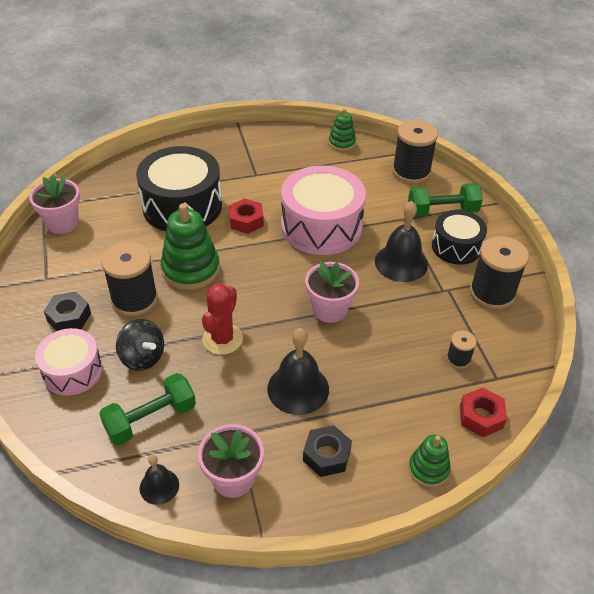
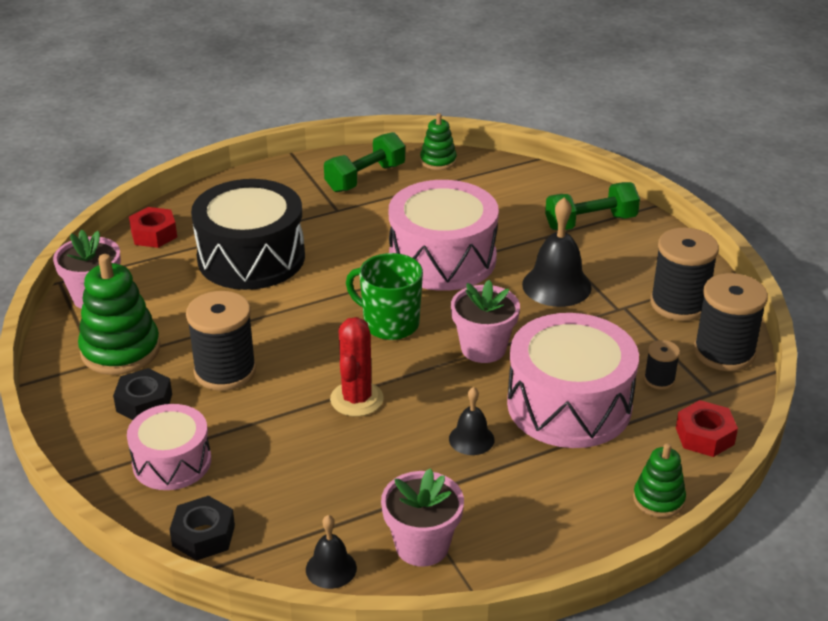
camera: 10 degrees left, 10 degrees down
green dumbbell [99,373,196,445] -> green dumbbell moved to [324,132,405,192]
black spinning top [116,319,164,371] -> none
green stacking toy [161,203,220,290] -> green stacking toy moved to [78,254,160,375]
red nut [229,198,264,234] -> red nut moved to [129,207,177,248]
black bell [267,328,329,415] -> black bell [449,387,494,455], size x0.57
black nut [303,425,352,477] -> black nut moved to [169,496,235,561]
black spool [392,120,438,184] -> black spool moved to [694,273,768,371]
black drum [432,210,487,265] -> none
none -> green mug [346,253,423,340]
none -> pink drum [507,313,639,448]

